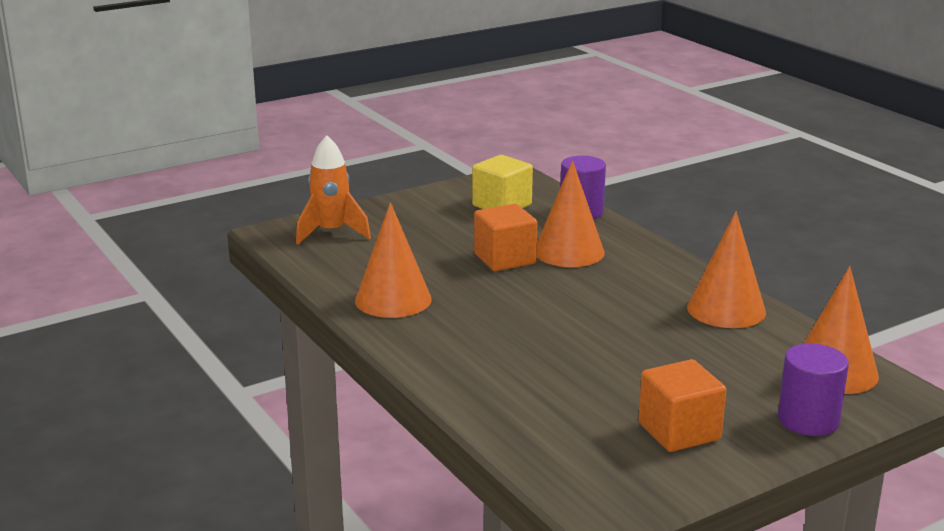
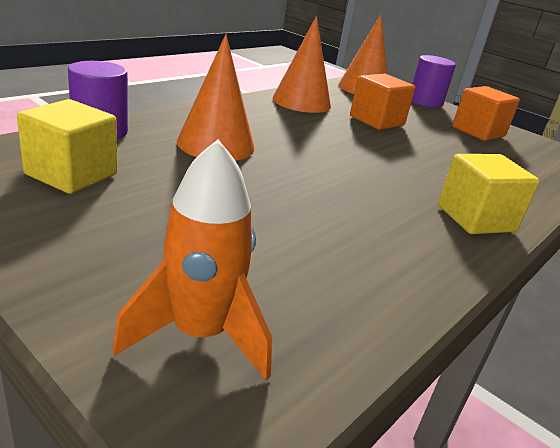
camera: 110 degrees left, 5 degrees up
orange cone [355,202,431,318] -> none
orange cube [474,204,537,271] -> orange cube moved to [350,74,415,130]
none -> yellow cube [438,154,540,234]

